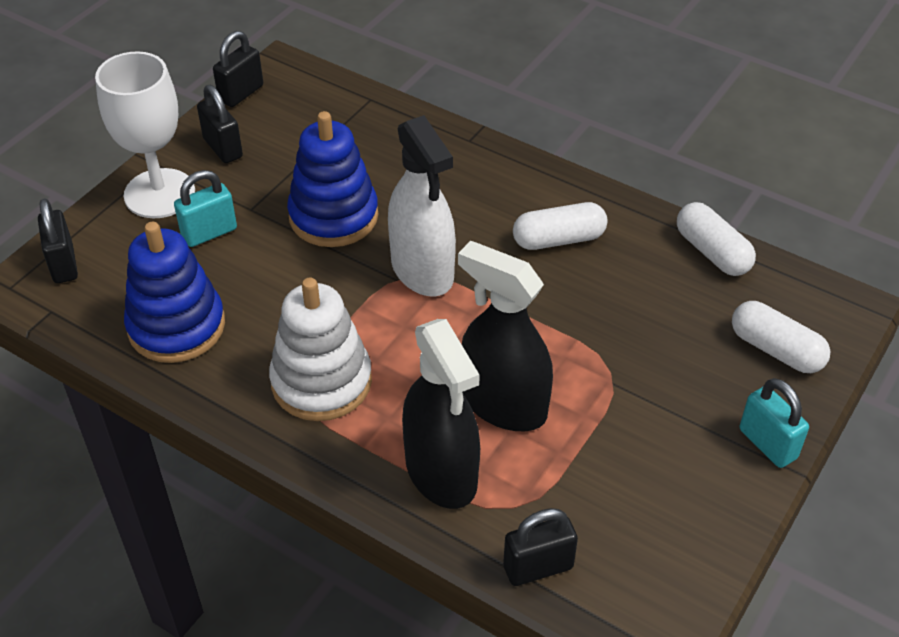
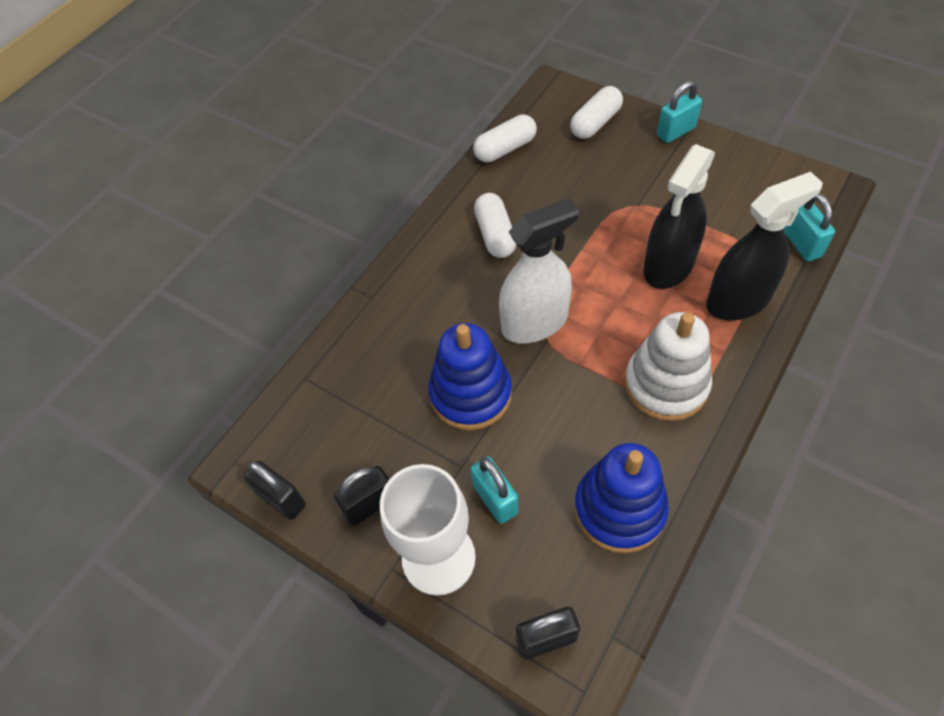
camera: 85 degrees left, 10 degrees up
black padlock [503,508,578,586] -> turquoise padlock [784,193,835,261]

